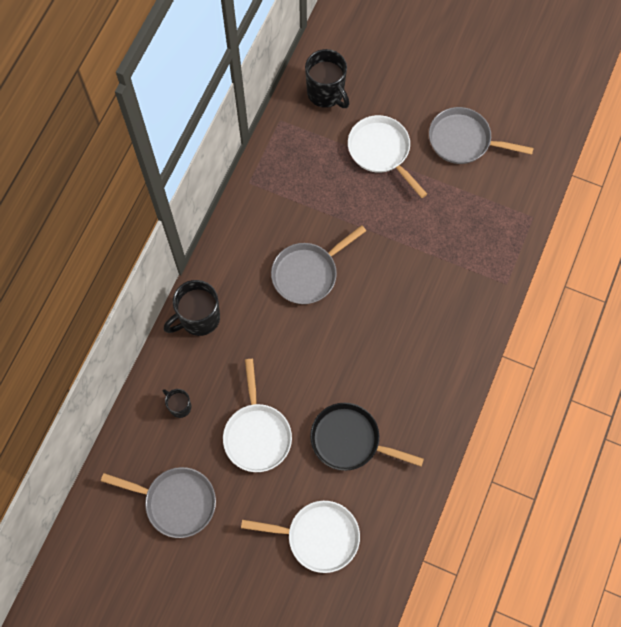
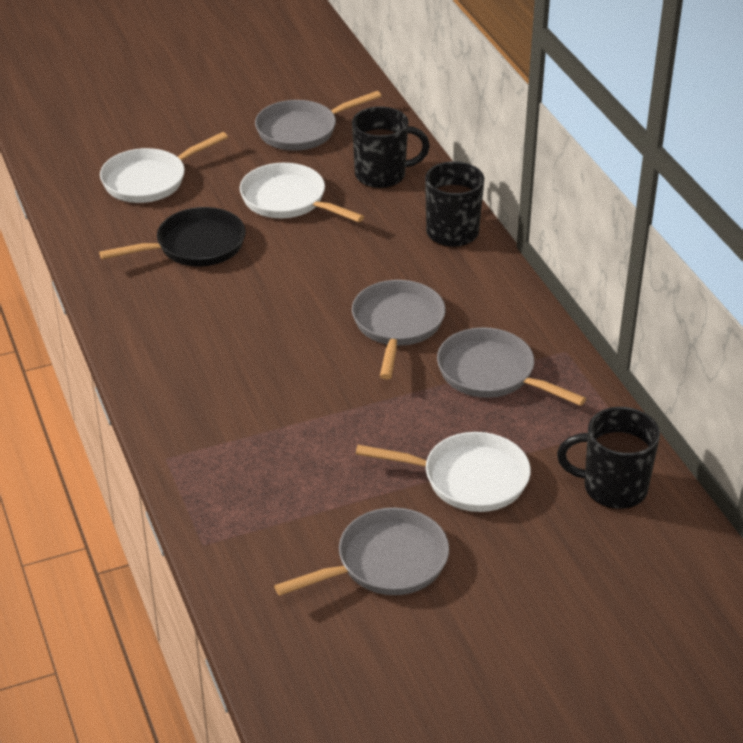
camera: 135 degrees right, 30 degrees down
black mug [162,389,191,418] -> black mug [352,107,430,189], size x1.85
none -> grey pan [437,327,586,406]

